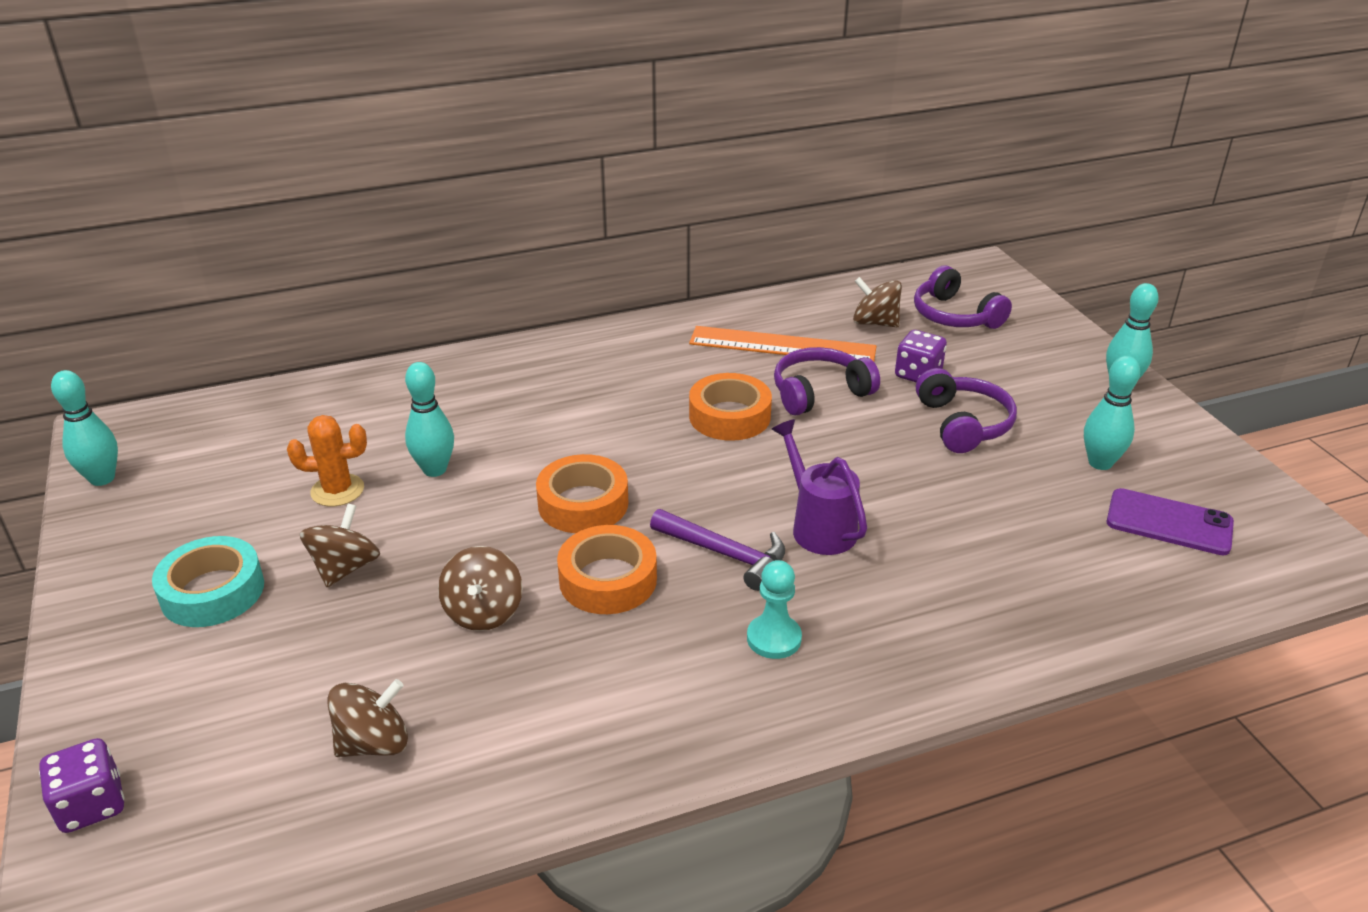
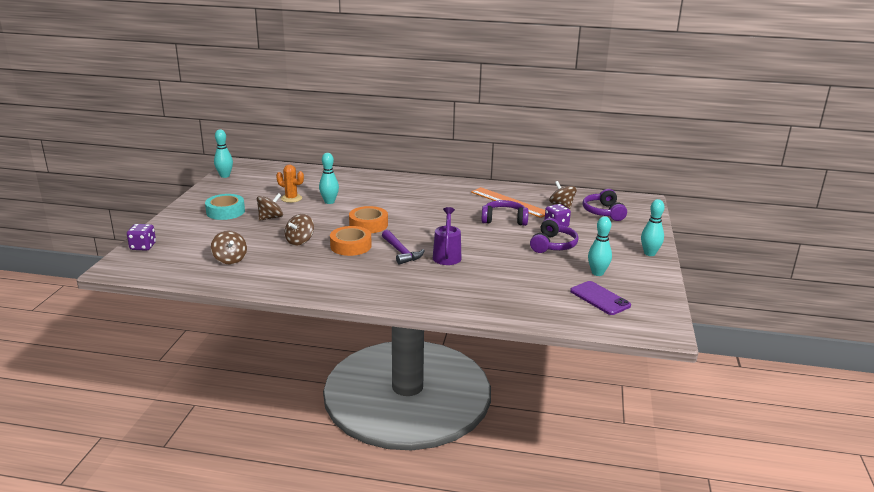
camera: 30 degrees right, 10 degrees down
brown spinning top [327,679,408,757] -> brown spinning top turned 60 degrees clockwise [211,230,247,265]
orange tape [689,373,772,441] -> none
turquoise pawn [747,560,802,659] -> none

